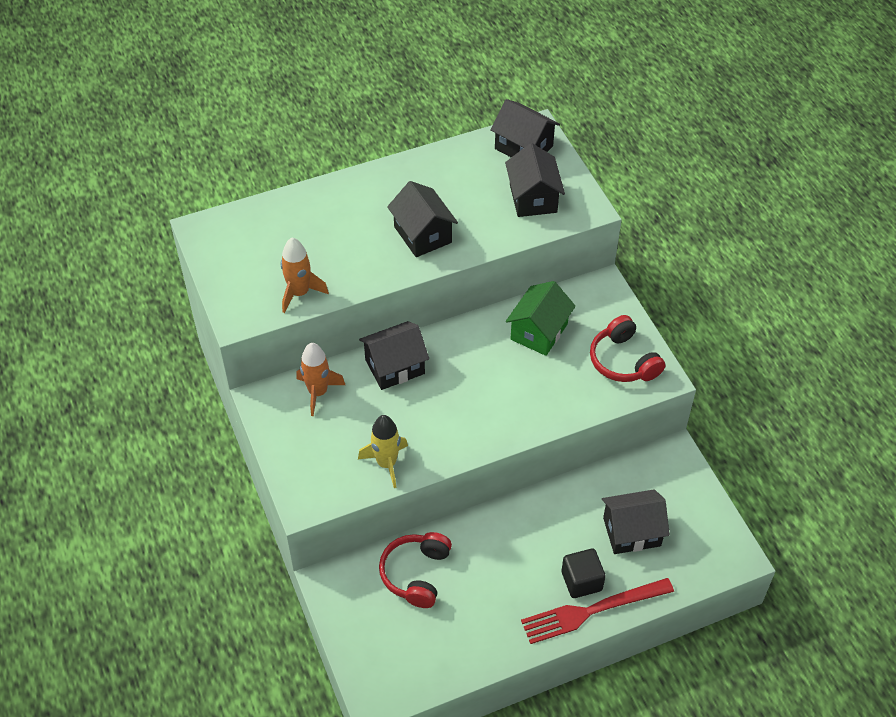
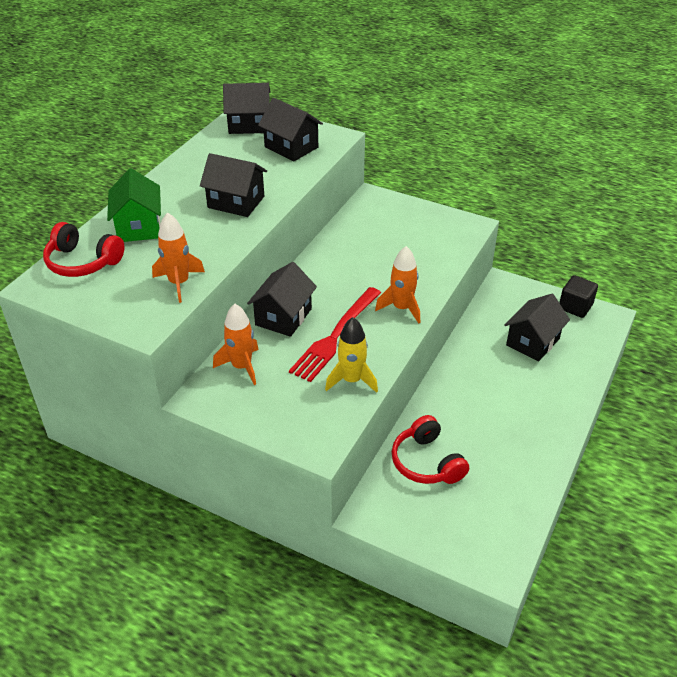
camera: 40 degrees left, 10 degrees down
green house [506,281,576,356] -> green house moved to [107,168,161,242]
red fork [521,578,674,644] -> red fork moved to [289,287,381,382]
black cube [562,549,606,598] -> black cube moved to [559,275,598,318]
red headphones [590,315,665,382] -> red headphones moved to [43,222,125,277]
none -> orange rocket [375,246,420,323]

